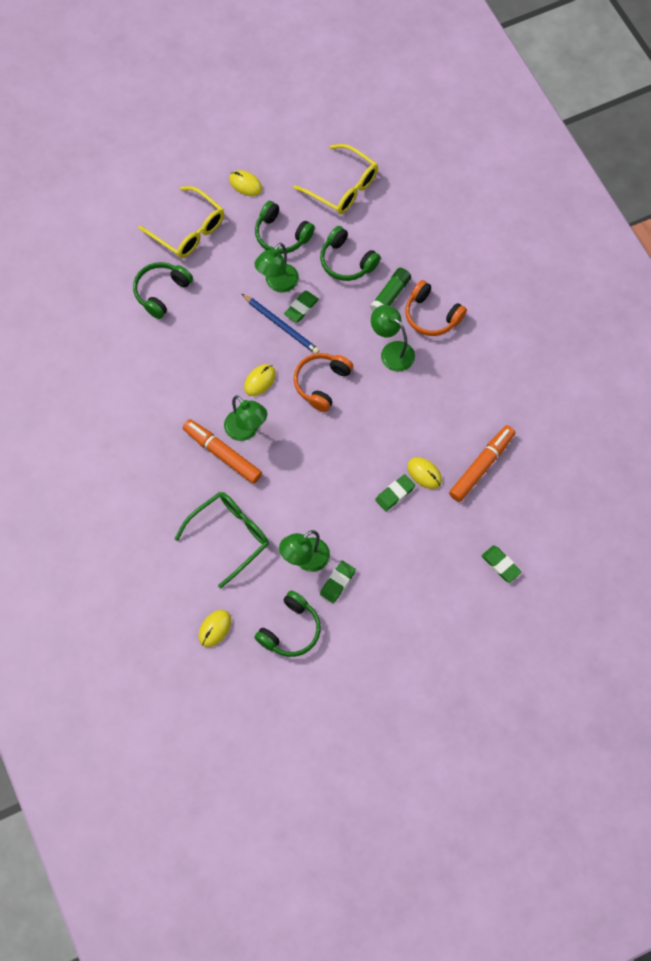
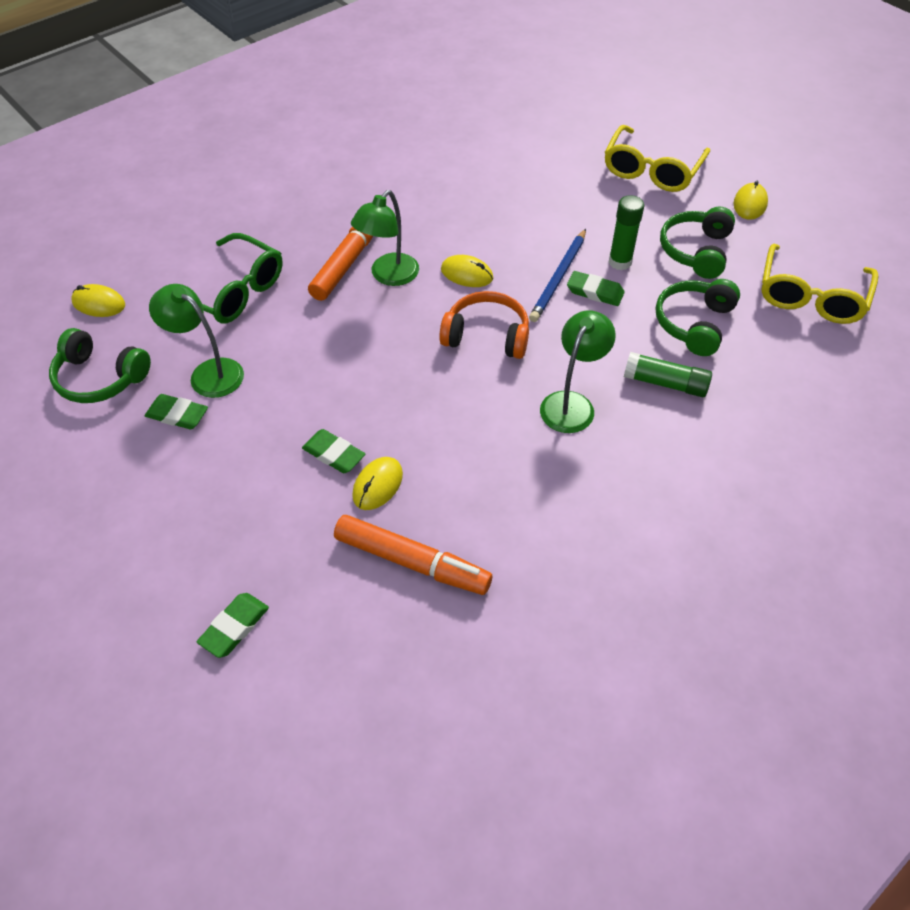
camera: 75 degrees right, 15 degrees down
green headphones [133,262,193,319] -> none
green lamp [254,243,299,292] -> green glue stick [609,195,644,270]
orange headphones [405,280,467,336] -> none

